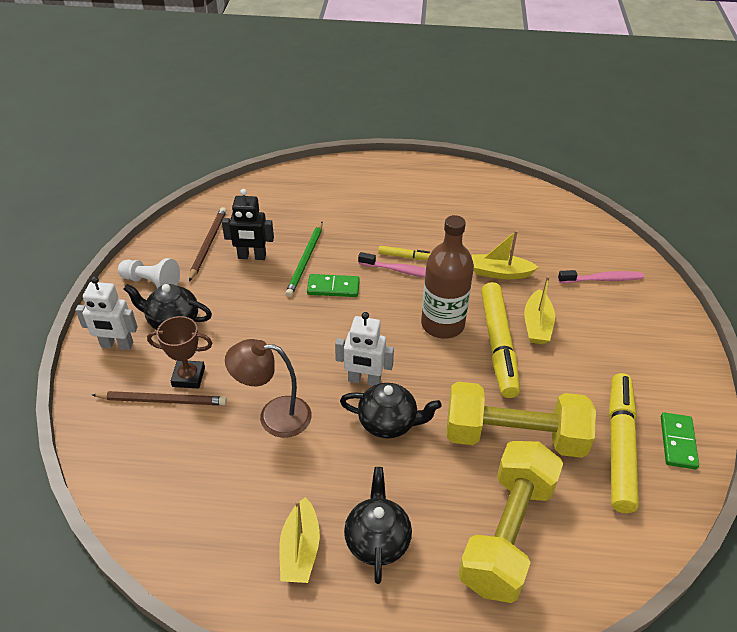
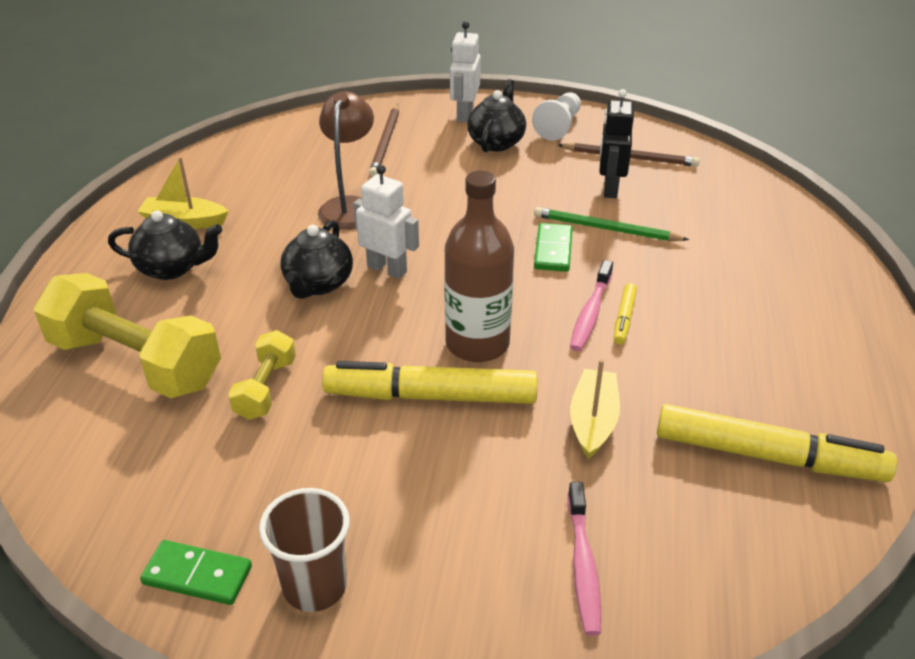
camera: 95 degrees right, 5 degrees down
brown trophy [147,316,212,388] -> none
white robot [335,312,394,386] -> white robot turned 105 degrees clockwise [353,165,419,279]
yellow dumbbell [447,382,596,458] -> yellow dumbbell [228,330,296,420], size x0.51
yellow boat [524,276,555,344] -> none
yellow marker [609,373,639,513] -> yellow marker moved to [657,404,897,482]
none -> brown cup [259,488,350,612]

